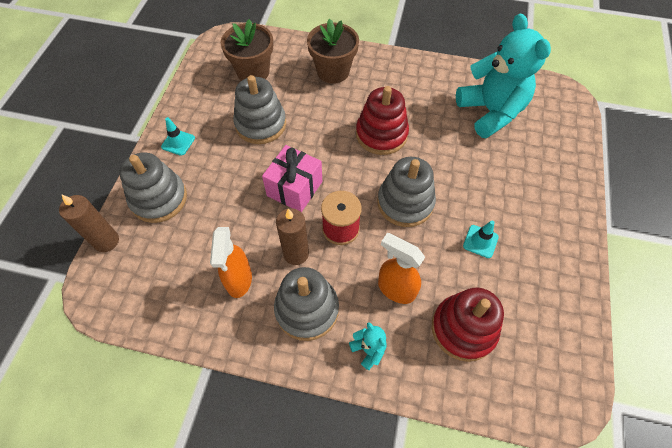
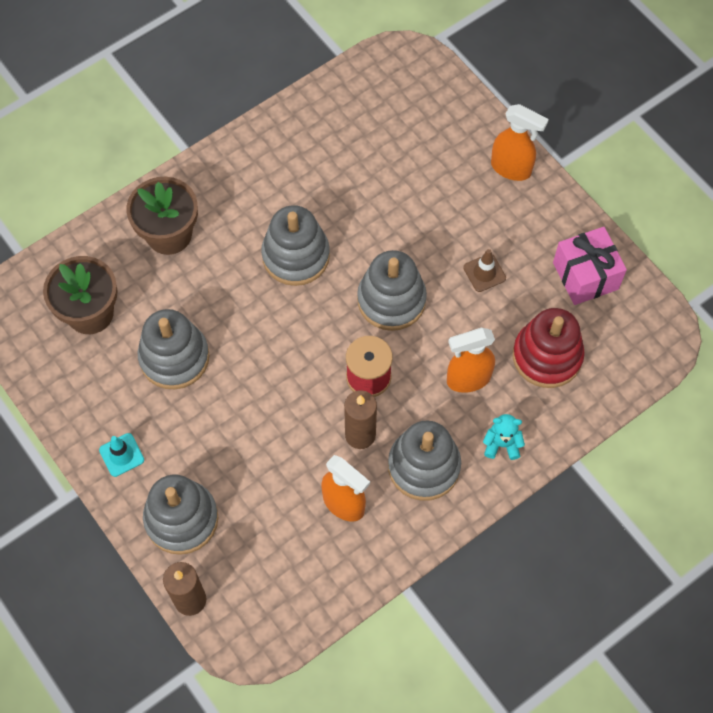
camera: 50 degrees left, 5 degrees up
pink gift [262,145,322,212] -> pink gift moved to [553,227,627,305]
red stacking toy [356,86,409,155] -> grey stacking toy [261,205,330,286]
turquoise teddy bear [456,14,551,138] -> none
turquoise traffic cone [463,221,499,258] -> brown traffic cone [463,249,506,292]
none -> orange spray bottle [491,104,549,181]

